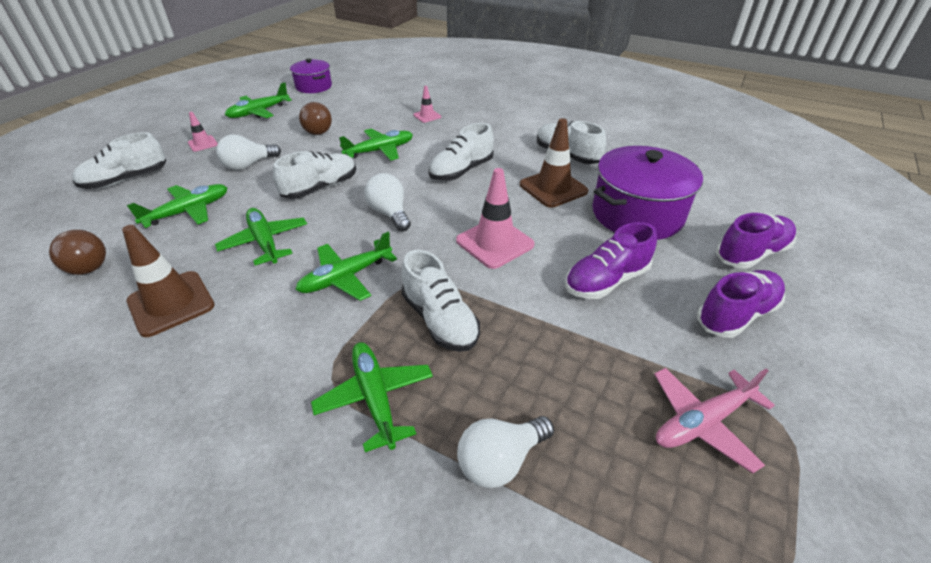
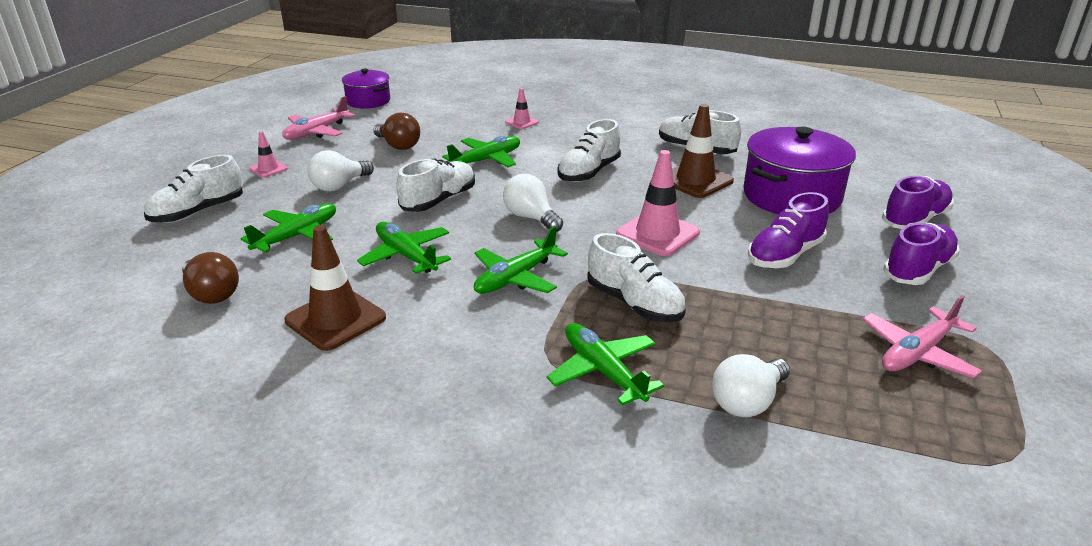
camera: 10 degrees left, 10 degrees down
green plane [225,82,292,118] -> pink plane [282,96,356,140]

